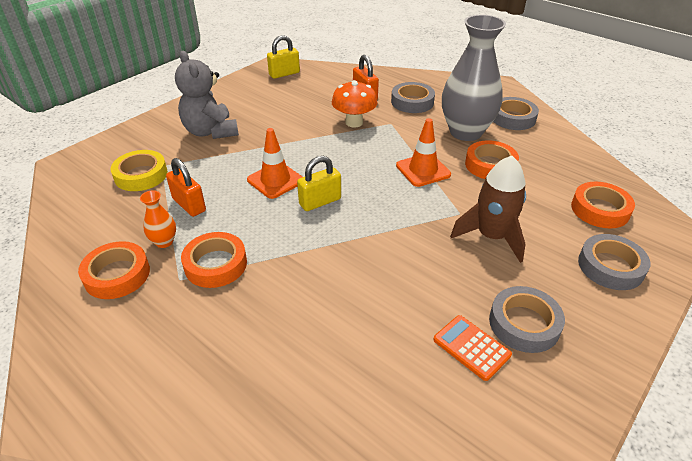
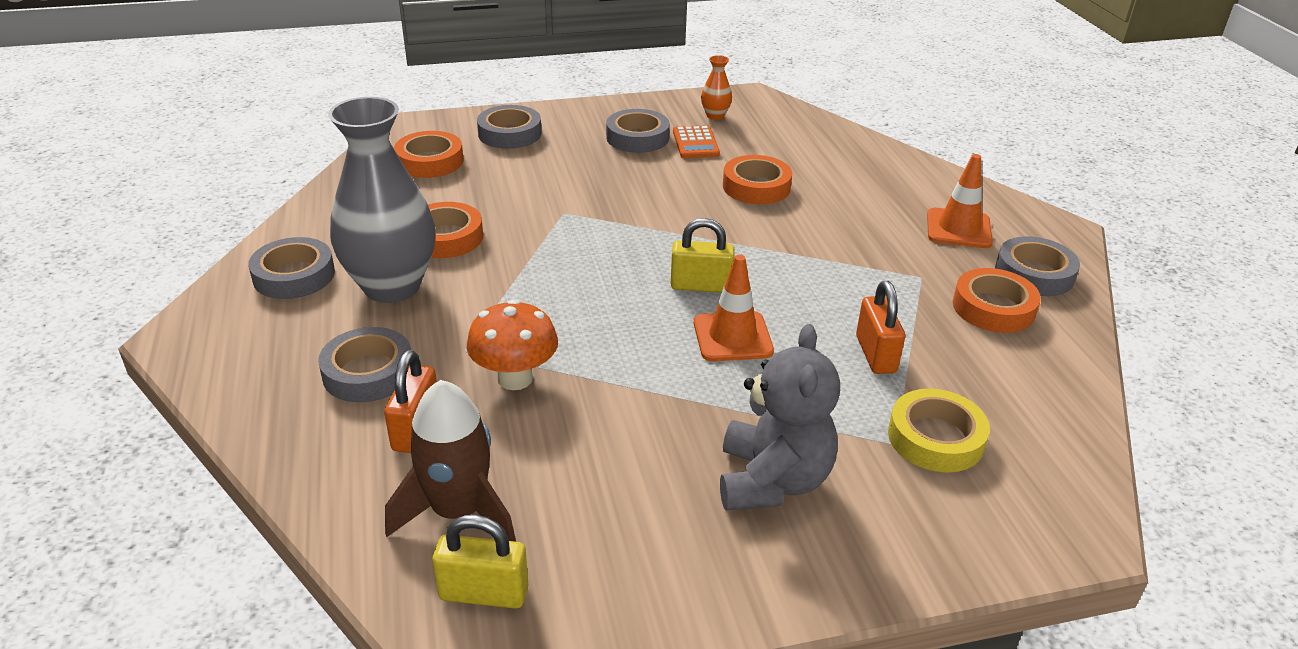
camera: 145 degrees left, 5 degrees down
orange vase [140,190,176,248] -> orange vase moved to [701,55,732,120]
orange tape [181,232,247,288] -> orange tape moved to [723,155,792,204]
orange traffic cone [396,118,451,187] -> orange traffic cone moved to [927,154,993,248]
brown rocket [450,156,526,263] -> brown rocket moved to [385,380,516,542]
none -> grey tape [995,236,1080,296]

